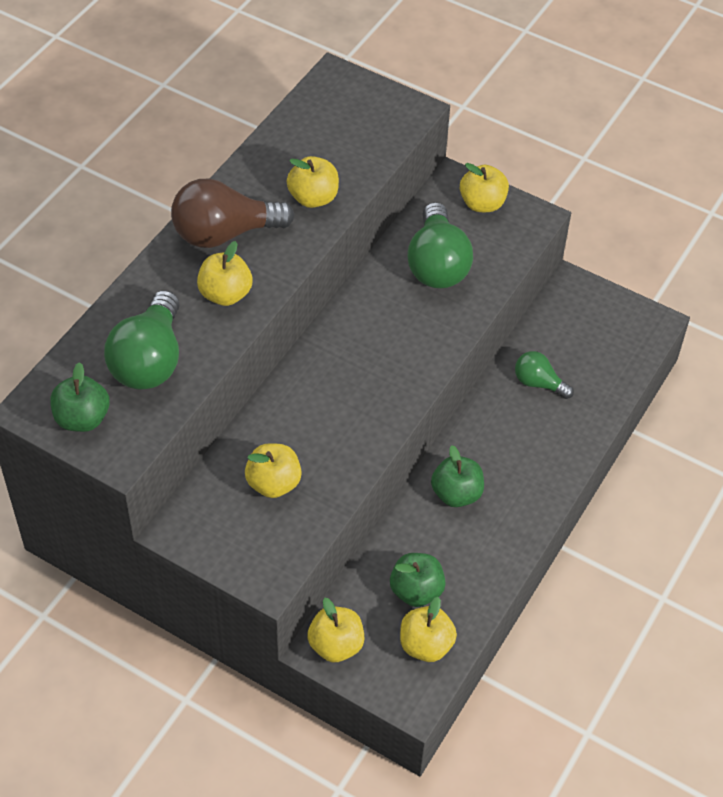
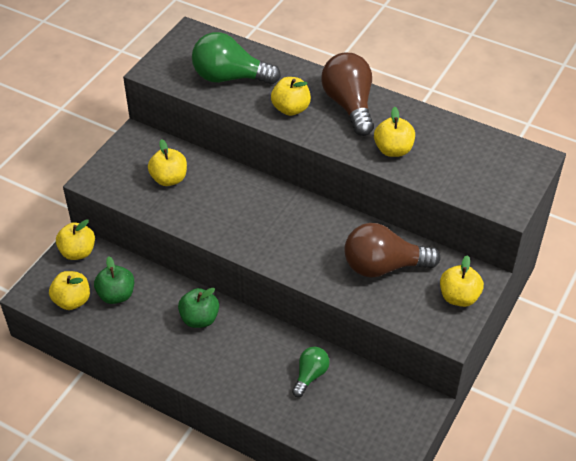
camera: 90 degrees right, 5 degrees down
green apple [50,362,110,432] -> none
green light bulb [407,202,473,288] -> brown light bulb [344,223,440,278]

